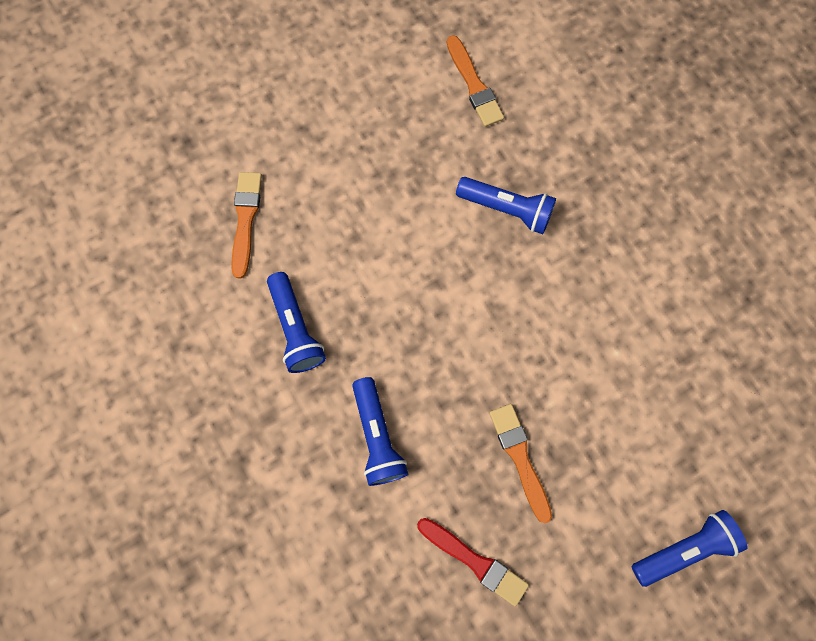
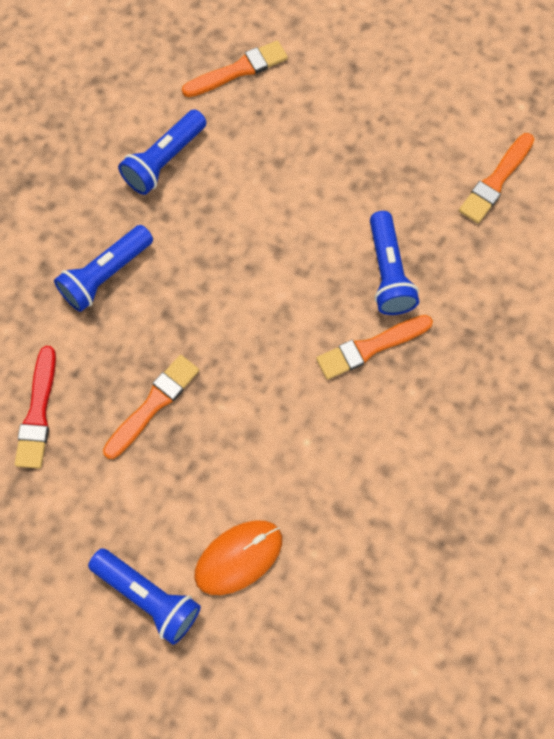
camera: 60 degrees right, 5 degrees down
none -> orange mouse [194,520,282,595]
none -> orange brush [316,315,433,380]

